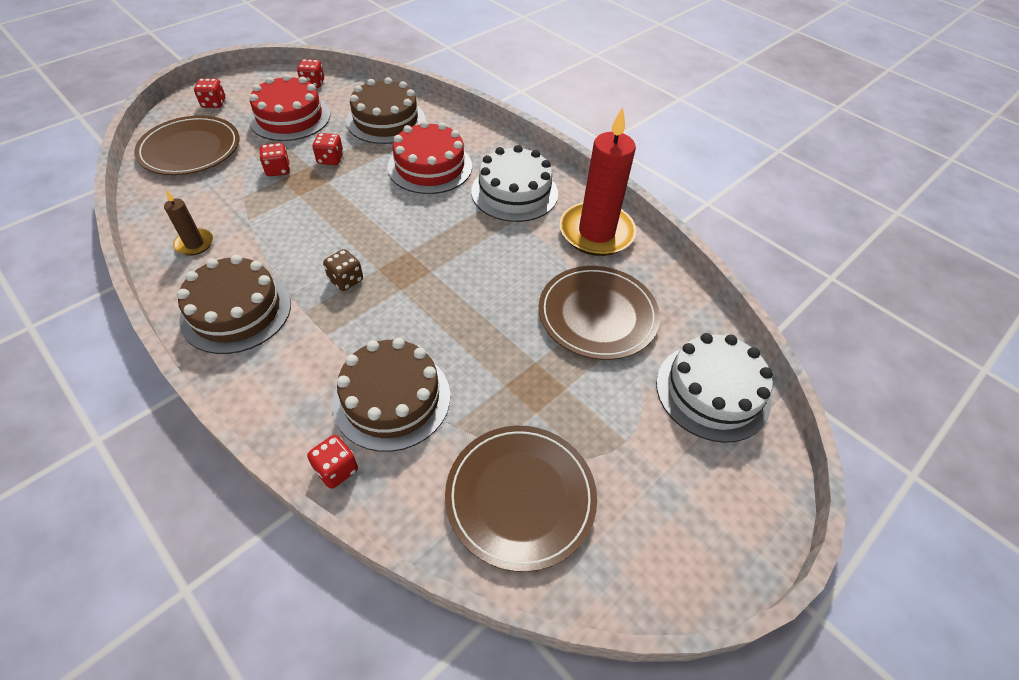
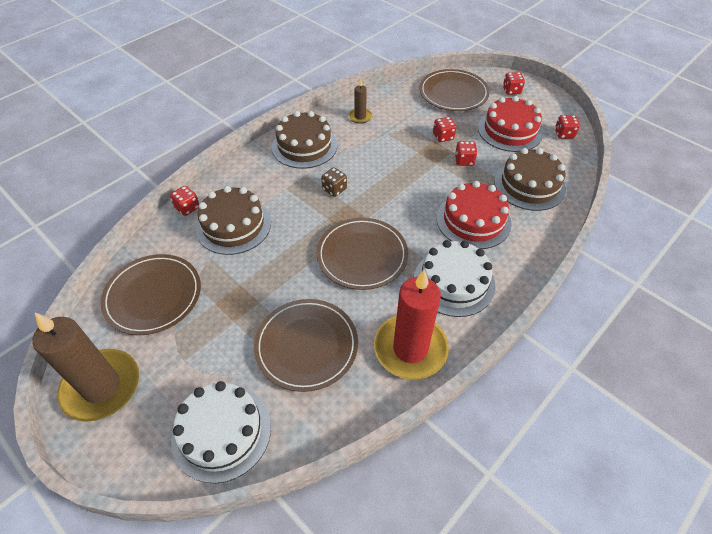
camera: 90 degrees right, 0 degrees up
none -> brown candle [32,313,139,422]
none -> brown plate [316,218,408,290]

